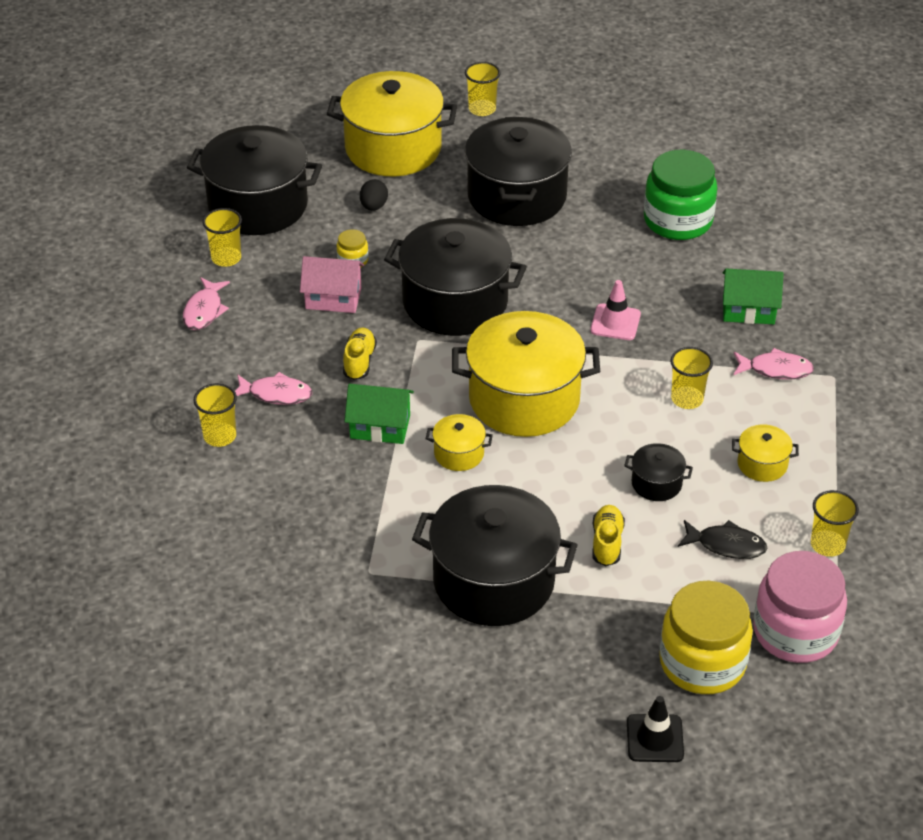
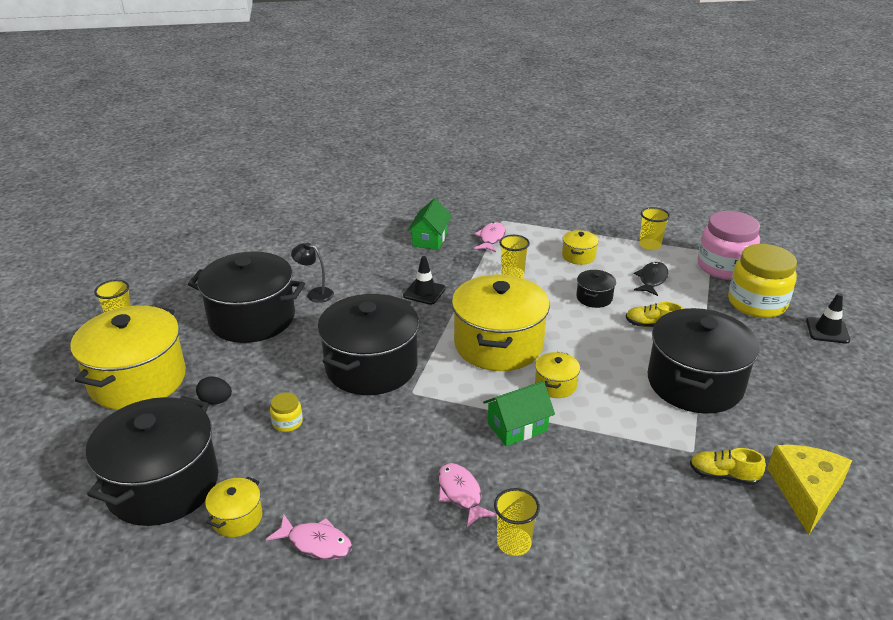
camera: 80 degrees left, 10 degrees down
yellow cup [203,208,242,267] -> yellow pot [205,476,263,537]
pink fish [235,372,312,405] -> pink fish turned 45 degrees counterclockwise [438,463,497,527]
pink house [300,256,364,313] -> none
yellow shoe [343,328,377,380] -> yellow shoe moved to [690,448,766,485]
green house [344,384,414,444] -> green house turned 45 degrees clockwise [483,381,555,446]
pink traffic cone [590,280,641,340] -> black traffic cone [403,256,446,305]
green jar [644,150,717,240] -> none
none -> black lamp [291,242,334,303]
none -> yellow cheese [767,445,852,535]

